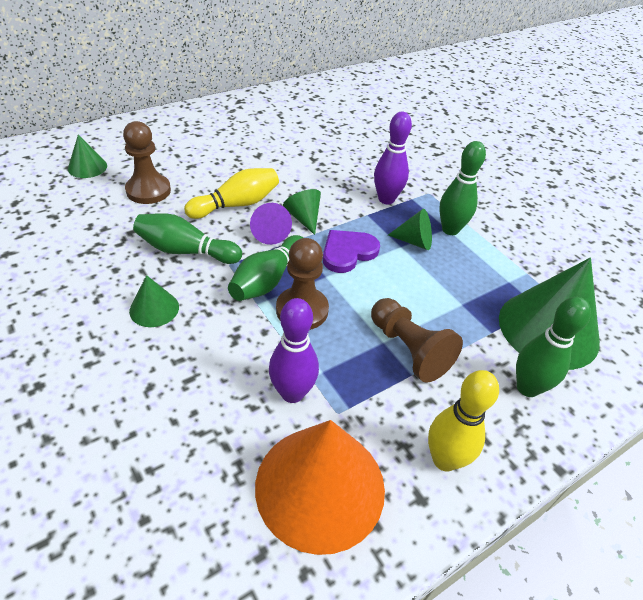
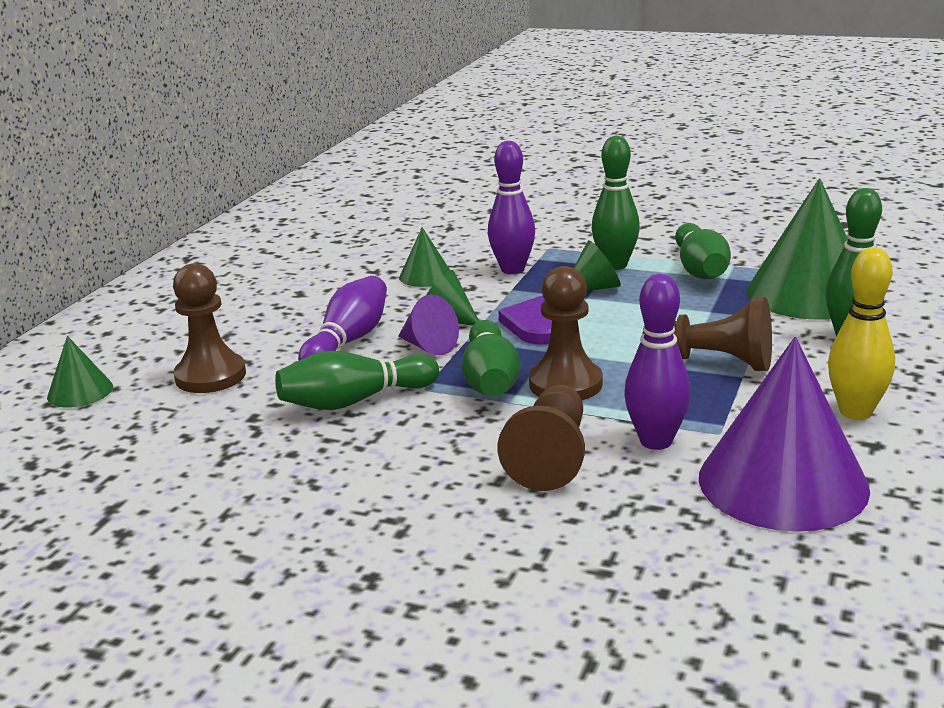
camera: 30 degrees left, 20 degrees down
green cone [129,275,179,327] -> green cone moved to [399,227,450,287]
yellow bowling pin [184,168,279,219] -> purple bowling pin [298,276,387,361]
orange cone [255,420,385,555] -> purple cone [699,337,870,532]
none -> brown pawn [498,385,585,491]
none -> green bowling pin [675,223,731,279]

